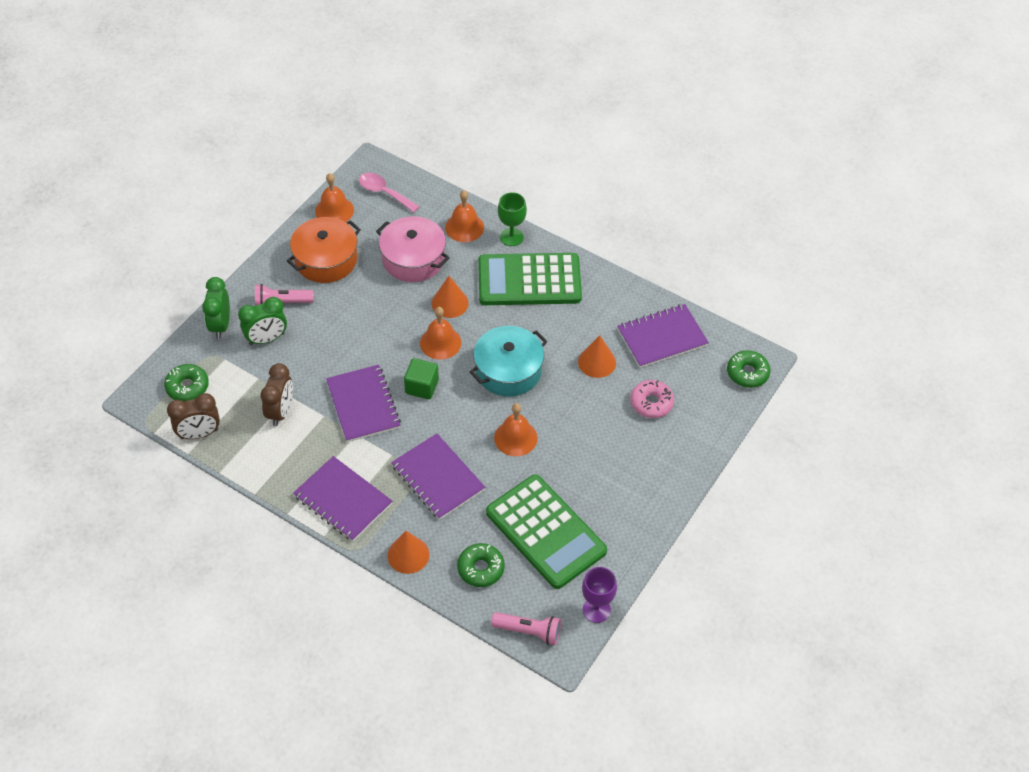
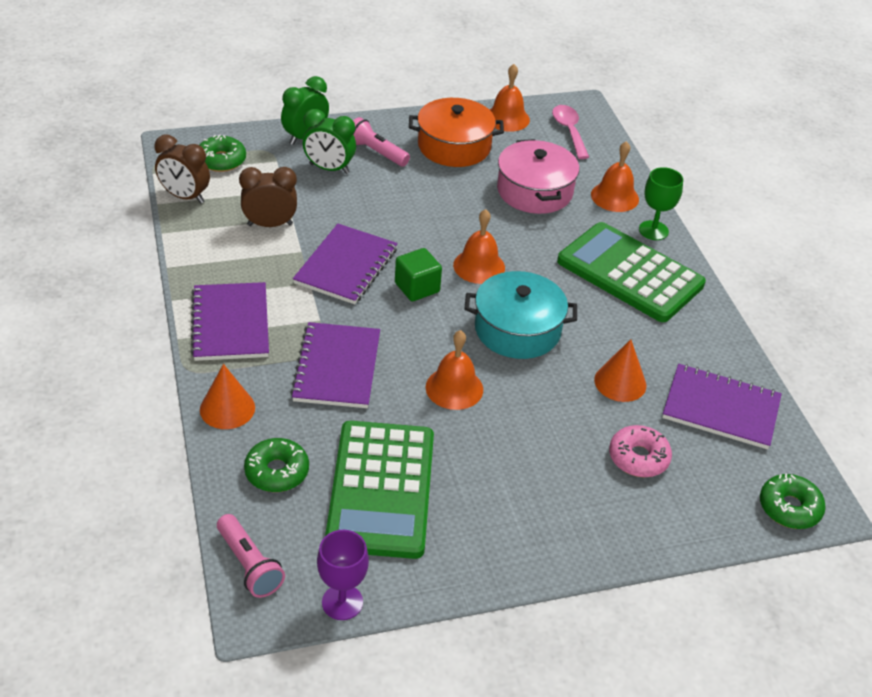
camera: 40 degrees right, 10 degrees down
brown clock [261,363,293,426] -> brown clock turned 150 degrees counterclockwise [239,167,297,227]
orange cone [431,276,469,318] -> none

